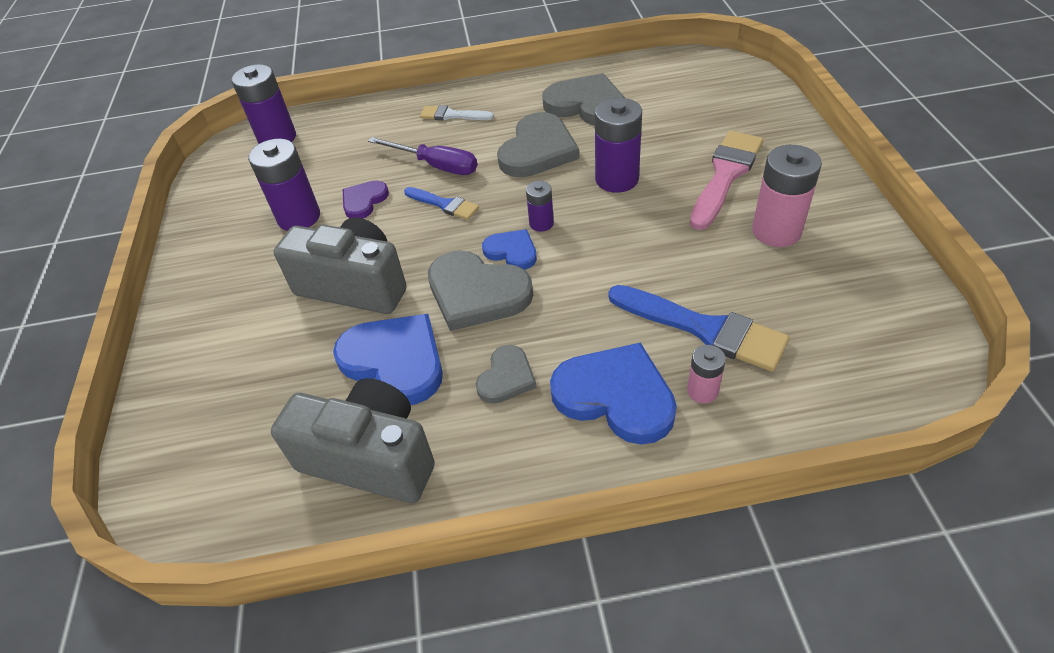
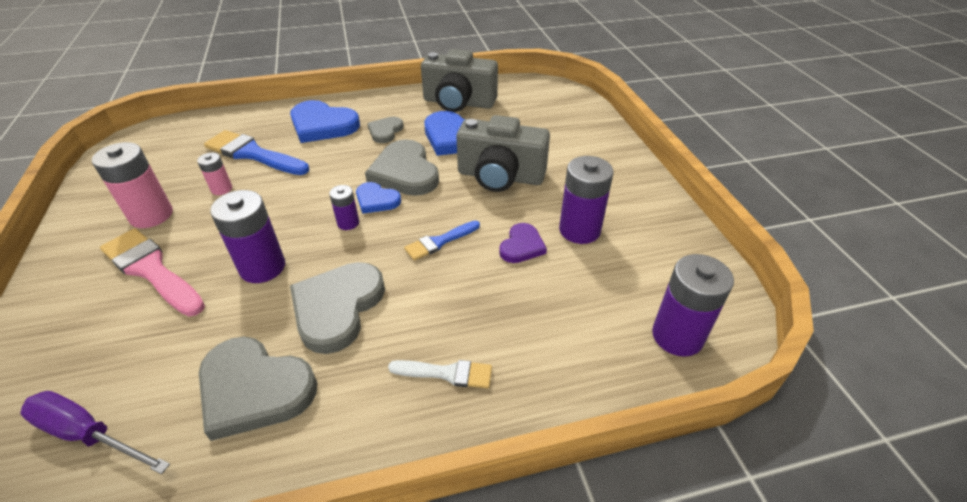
camera: 170 degrees right, 5 degrees down
purple screwdriver [368,137,477,175] -> purple screwdriver moved to [20,391,170,474]
blue brush [404,187,479,220] -> blue brush turned 60 degrees counterclockwise [404,221,480,261]
grey heart [428,250,533,331] -> grey heart turned 135 degrees counterclockwise [365,139,439,196]
pink battery [687,345,726,403] -> pink battery moved to [197,152,232,195]
pink brush [690,131,763,230] -> pink brush turned 105 degrees clockwise [100,228,205,316]

